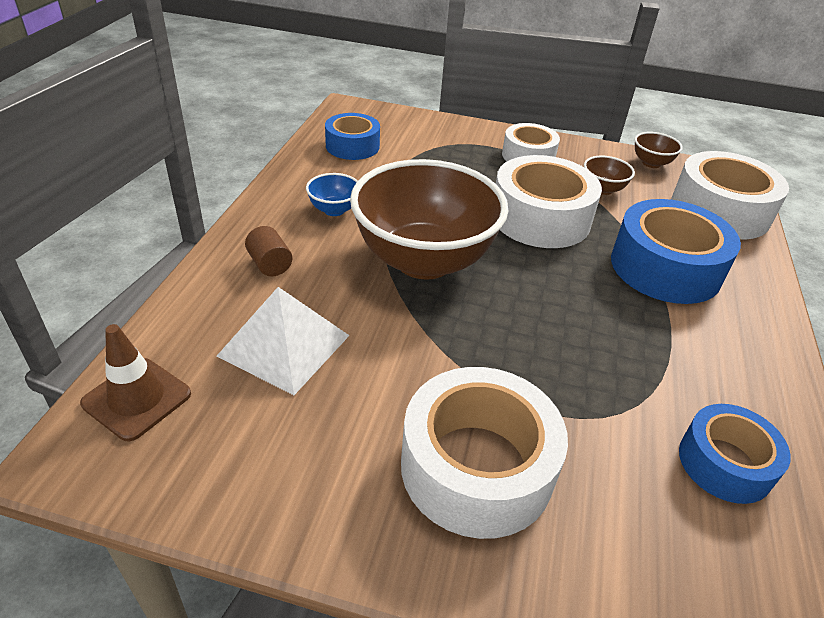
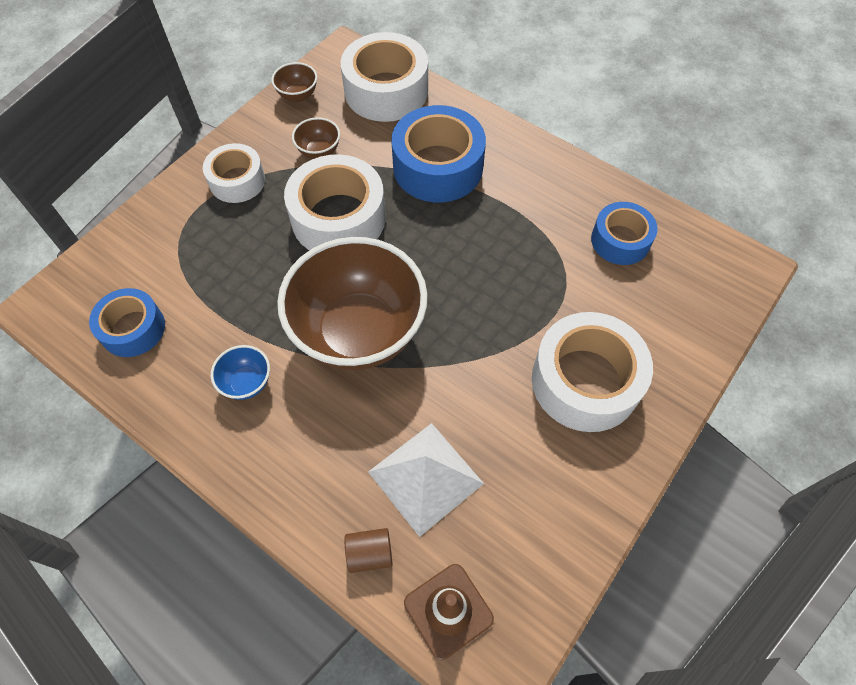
camera: 65 degrees left, 20 degrees up
brown cylinder [245,226,292,276] -> brown cylinder moved to [344,528,393,573]

